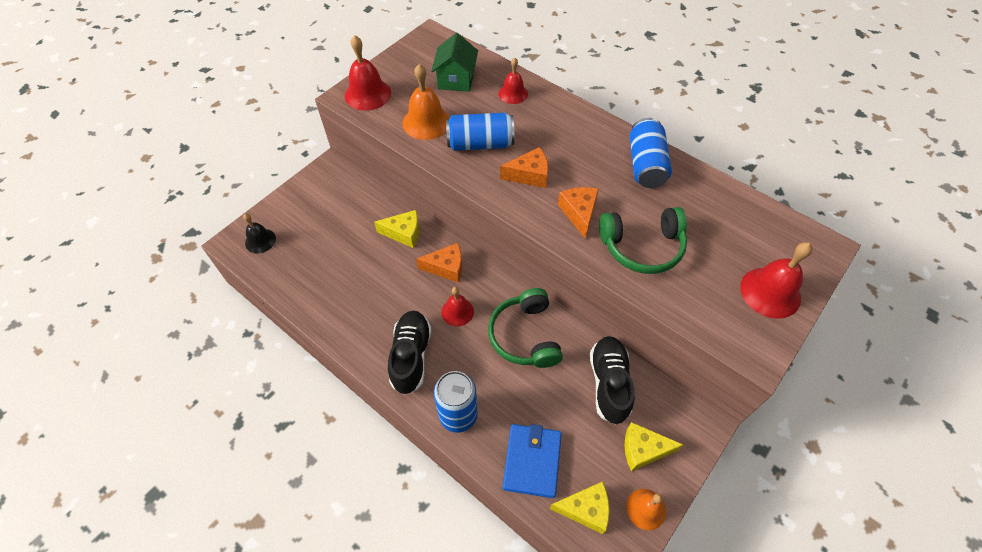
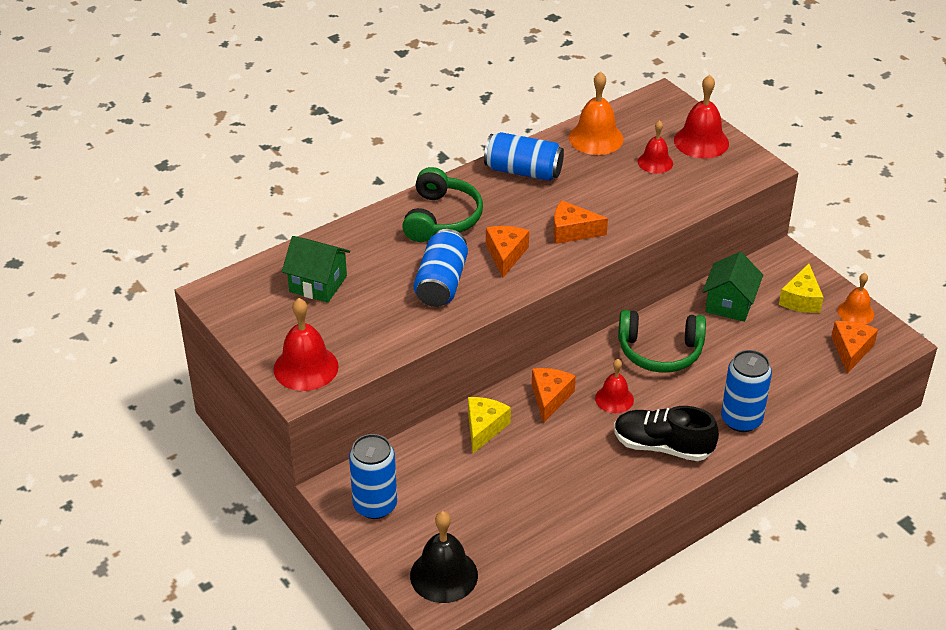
camera: 75 degrees left, 15 degrees down
black bell [243,213,276,254] -> black bell [410,511,478,603], size x1.57
orange bell [403,64,450,140] -> orange bell moved to [569,71,624,155]
red bell [499,58,528,104] -> red bell moved to [638,120,673,174]
blue wallet [502,424,562,498] -> none
yellow cheese [550,481,609,534] -> orange cheese [831,321,878,374]
black shoe [590,336,635,424] -> green house [702,252,763,322]
green headphones [599,207,687,274] -> green headphones moved to [402,167,483,242]
none -> blue can [349,434,397,519]

